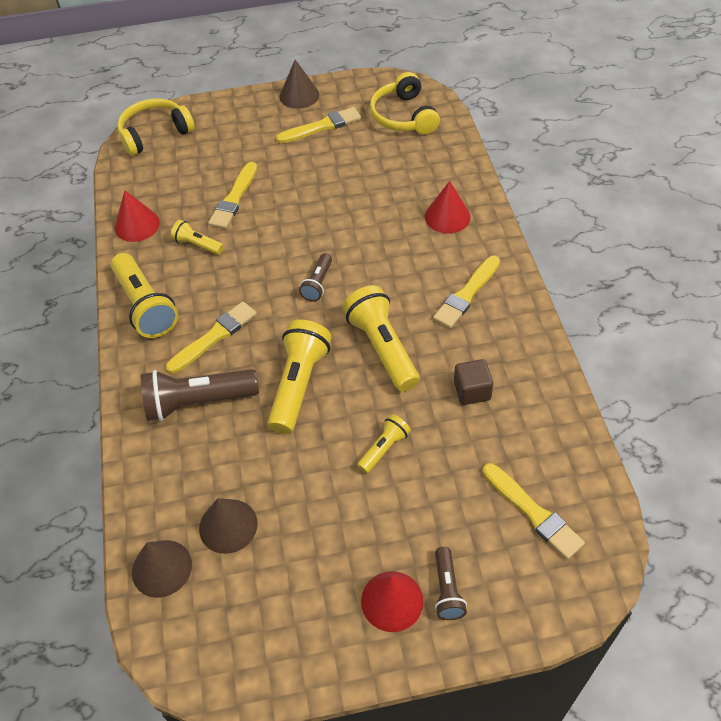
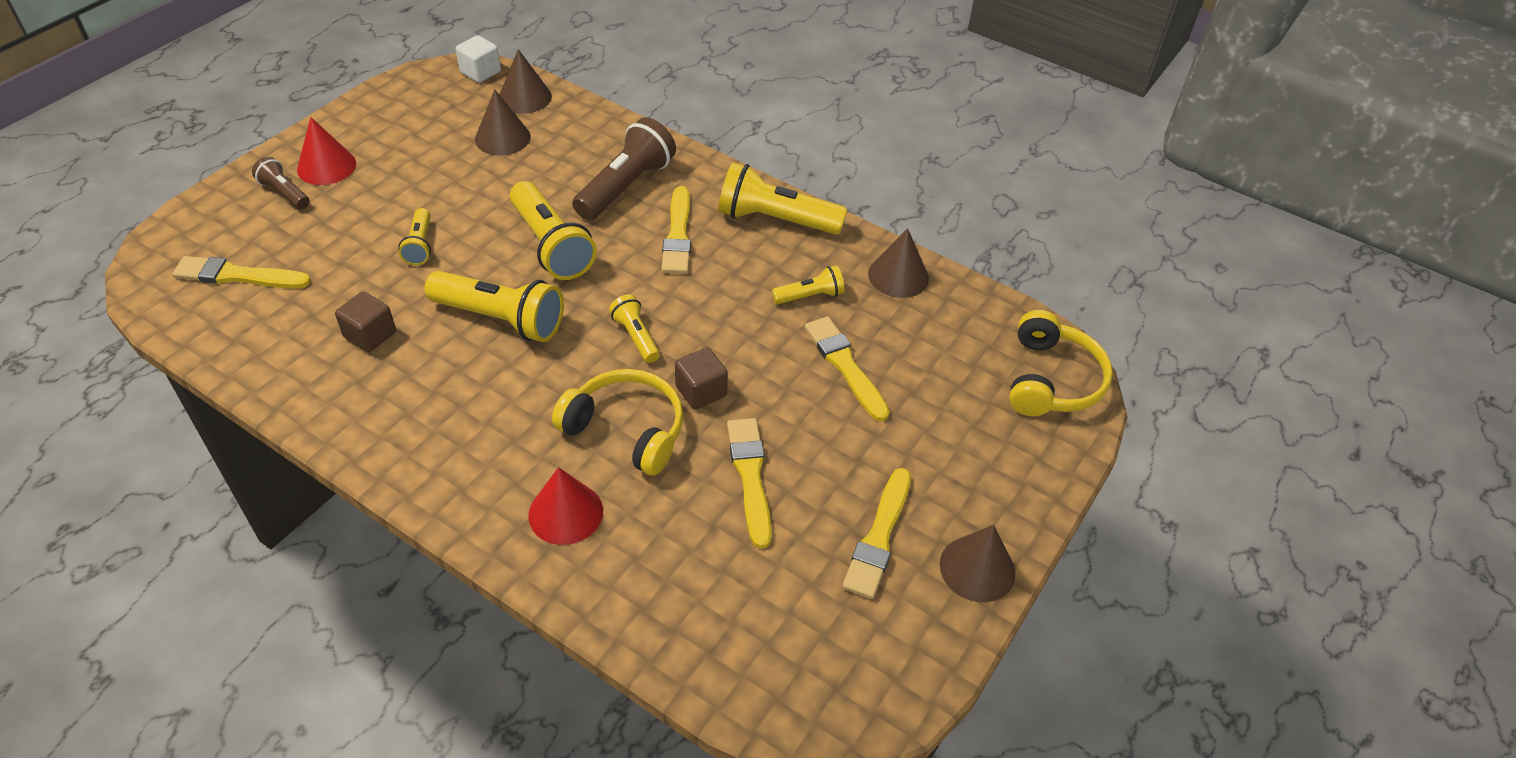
camera: 130 degrees right, 5 degrees down
red cone [115,190,160,242] -> brown cone [868,228,929,298]
brown flashlight [299,253,332,302] -> yellow flashlight [609,294,660,363]
yellow headphones [370,72,440,135] -> yellow headphones moved to [552,369,684,476]
yellow brush [433,256,500,328] -> yellow brush moved to [727,418,772,549]
none -> white cube [456,35,501,83]
none -> brown cube [675,347,728,410]

